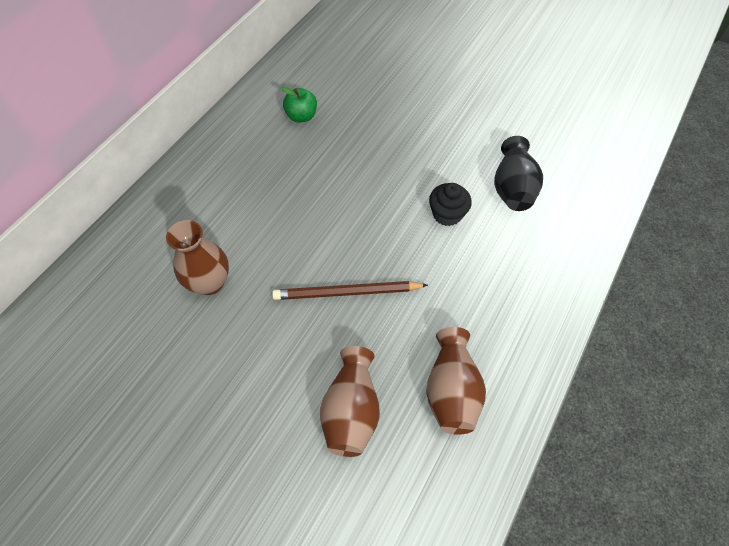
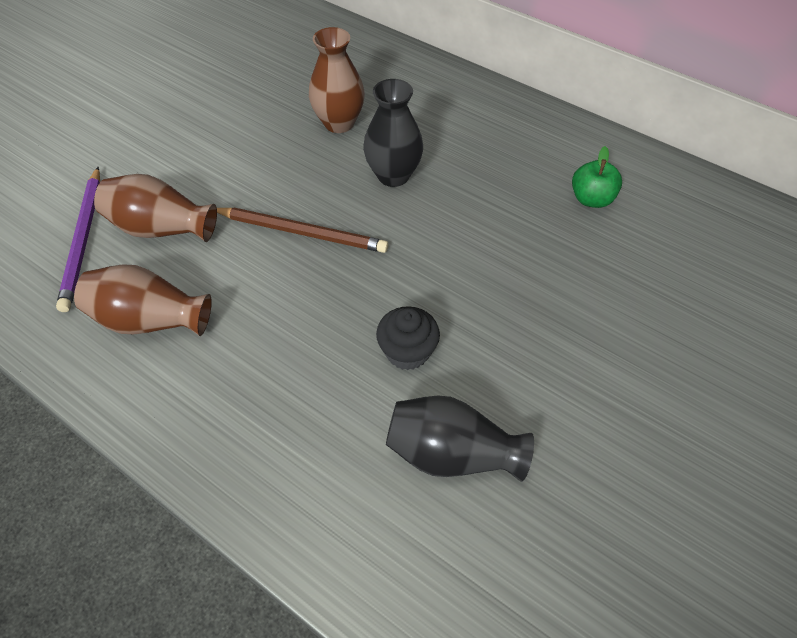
camera: 95 degrees right, 5 degrees down
brown pencil [272,281,428,300] -> brown pencil turned 105 degrees clockwise [217,208,388,253]
none -> purple pencil [56,167,100,312]
none -> black vase [363,79,423,187]

